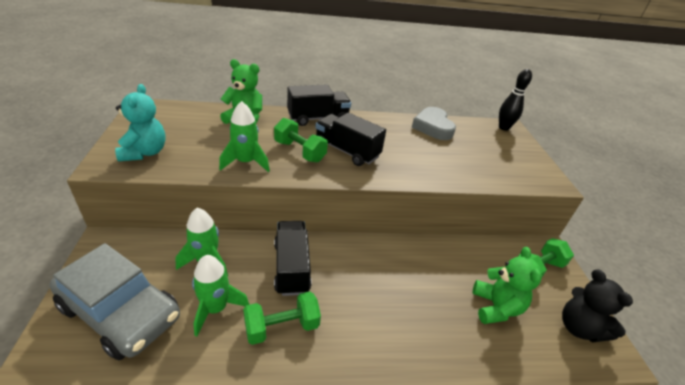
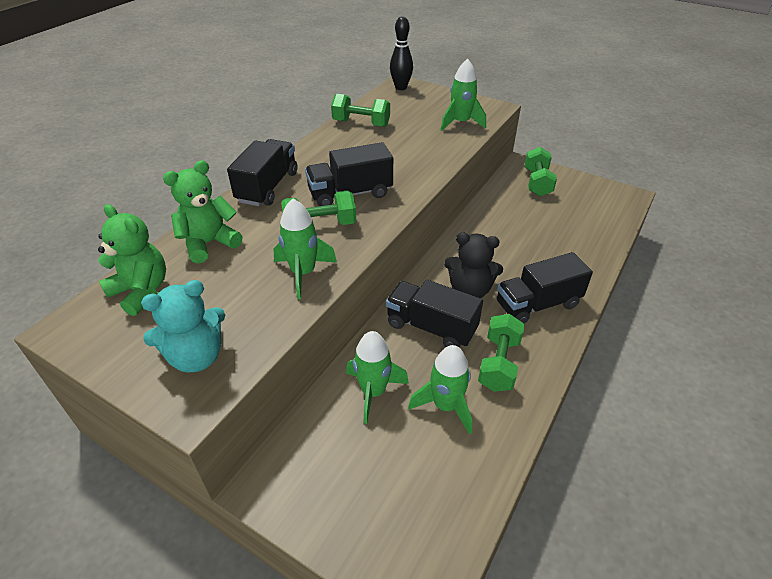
camera: 50 degrees left, 5 degrees up
grey car [49,243,180,361] -> none
turquoise teddy bear [115,84,166,161] -> turquoise teddy bear turned 120 degrees clockwise [141,280,225,373]
grey heart [412,107,456,140] -> green dumbbell [331,94,390,127]
green teddy bear [473,247,542,324] -> green teddy bear moved to [98,204,166,316]
black teddy bear [562,269,633,342] -> black teddy bear moved to [444,232,503,298]
none -> green rocket [441,59,486,131]
none -> black truck [497,252,593,324]

